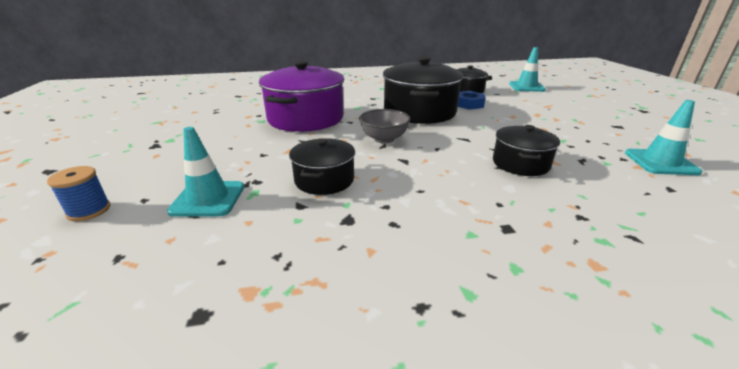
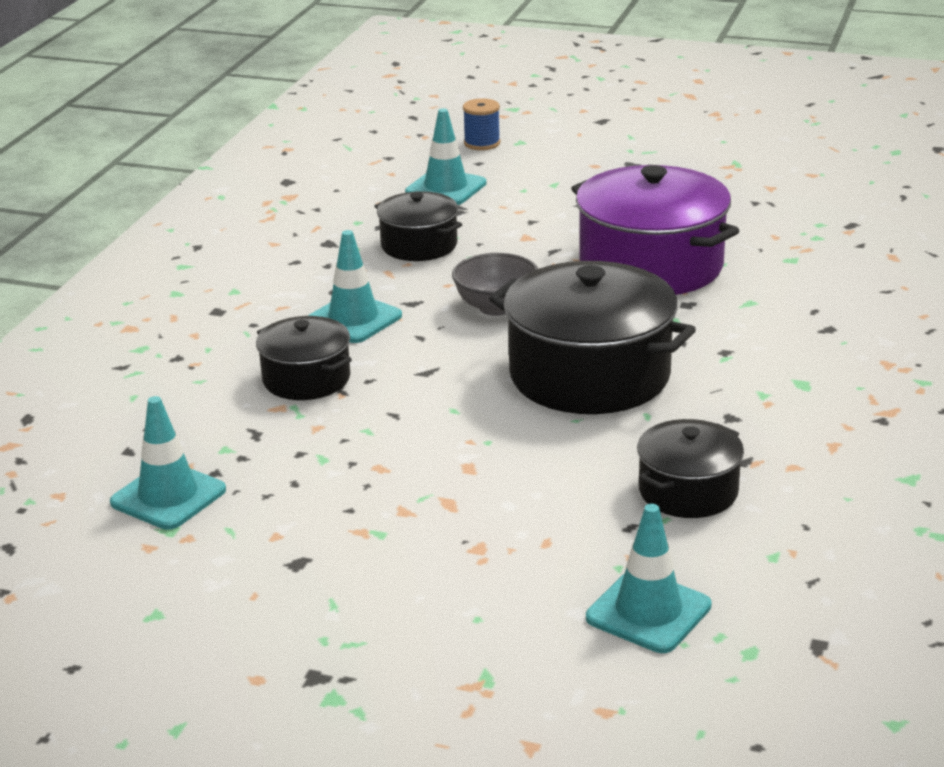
camera: 120 degrees right, 0 degrees up
blue nut [458,91,485,110] -> none
none -> turquoise traffic cone [308,230,402,343]

